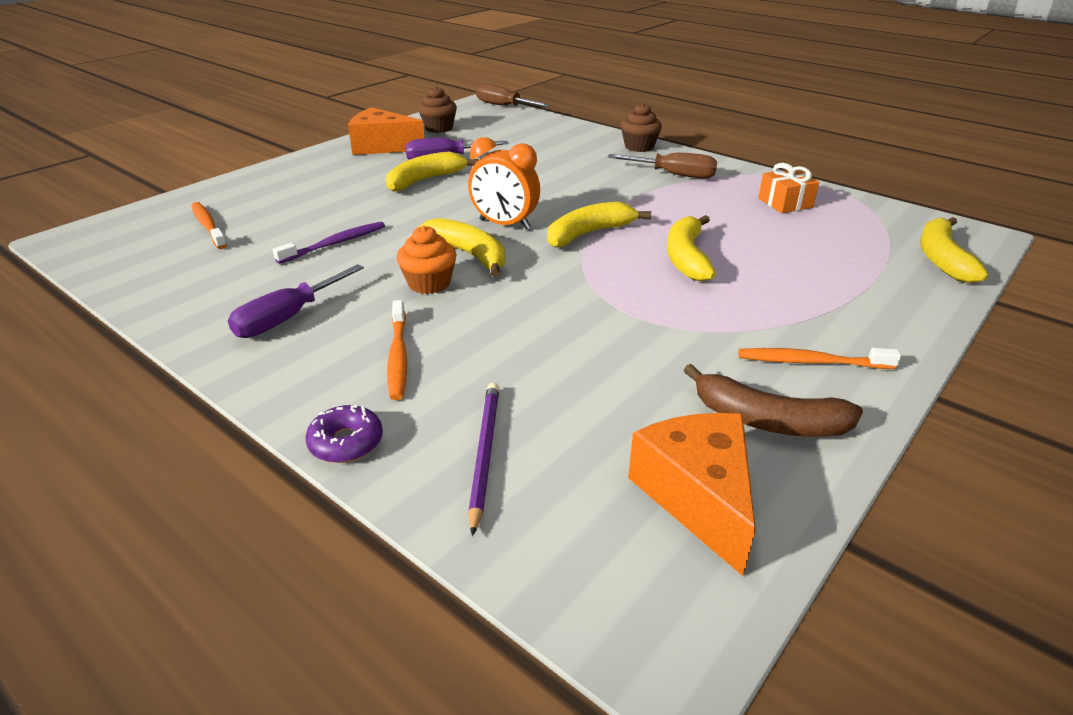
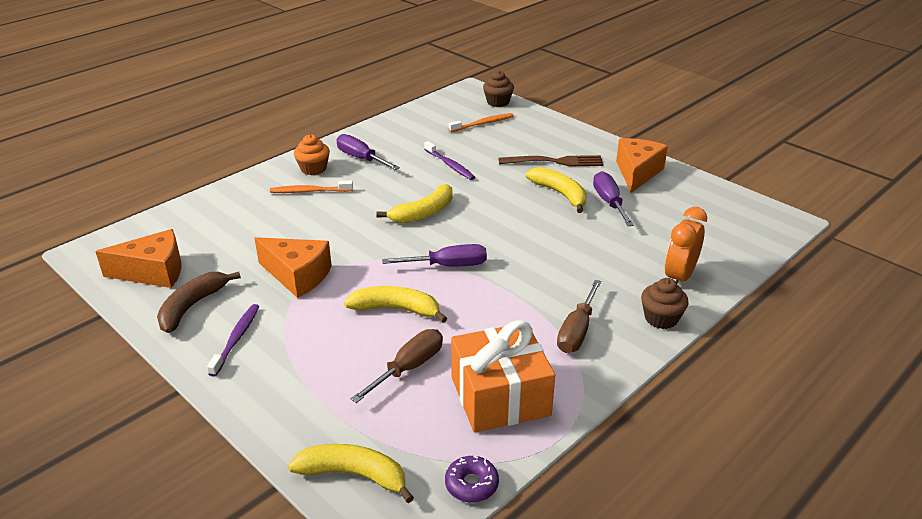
camera: 95 degrees right, 0 degrees up
purple donut [305,405,383,463] -> purple donut moved to [445,456,499,503]
orange cupcake [397,226,456,294] -> orange cupcake moved to [294,134,330,175]
brown cupcake [418,86,457,133] -> brown cupcake moved to [483,71,514,107]
orange clock [468,137,540,230] -> orange clock moved to [665,207,707,283]
purple pencil [468,383,499,536] -> none
brown screwdriver [476,83,551,107] -> brown screwdriver moved to [350,329,443,403]
yellow banana [547,202,651,248] -> purple screwdriver [382,244,487,267]
orange toothbrush [738,348,901,369] -> purple toothbrush [207,304,260,377]
orange gift [758,163,819,213] -> orange gift [451,320,555,432], size x1.93
none -> orange cheese [254,237,332,298]
none -> brown fork [498,155,604,166]

